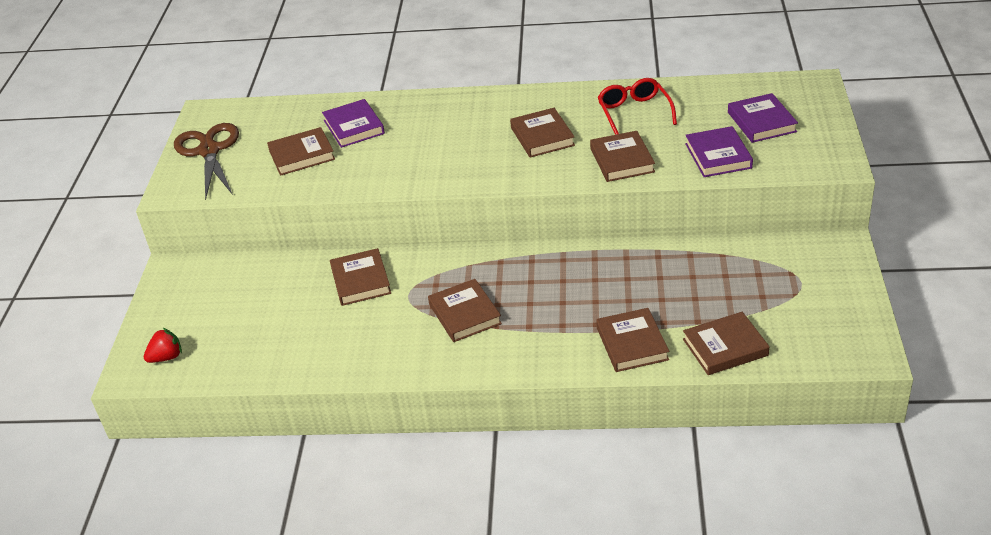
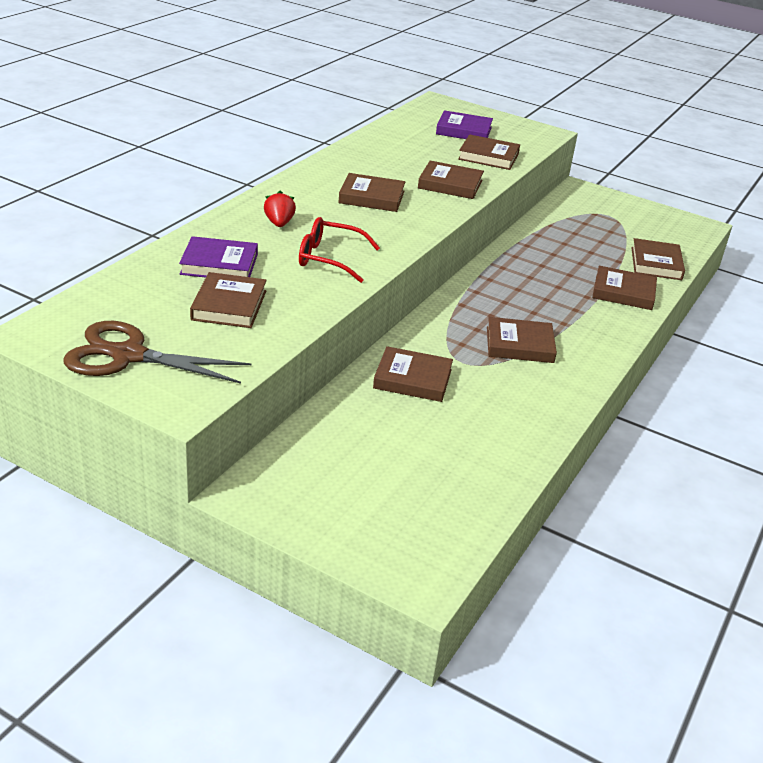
camera: 70 degrees left, 5 degrees down
red strawberry [144,328,182,363] -> red strawberry moved to [264,191,296,227]
red glasses [598,78,677,135] -> red glasses moved to [299,217,380,283]
purple book [685,126,753,177] -> brown book [458,134,520,170]

